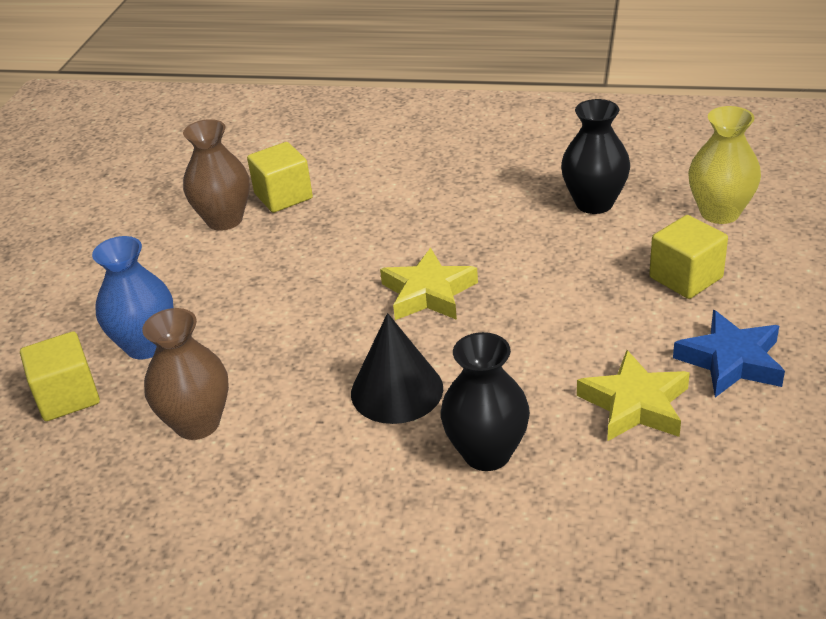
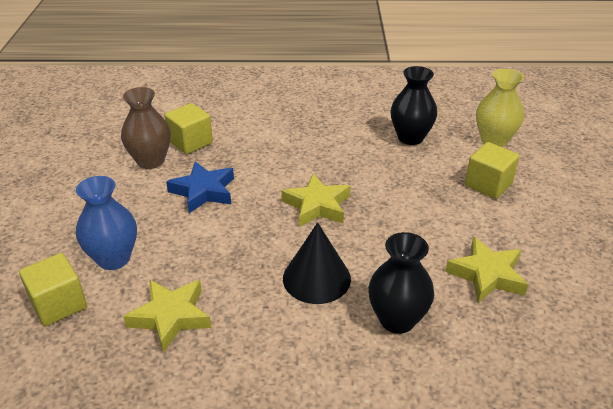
camera: 15 degrees left, 0 degrees up
brown vase [142,308,229,440] -> yellow star [123,280,212,353]
blue star [673,310,785,397] -> blue star moved to [166,161,234,213]

